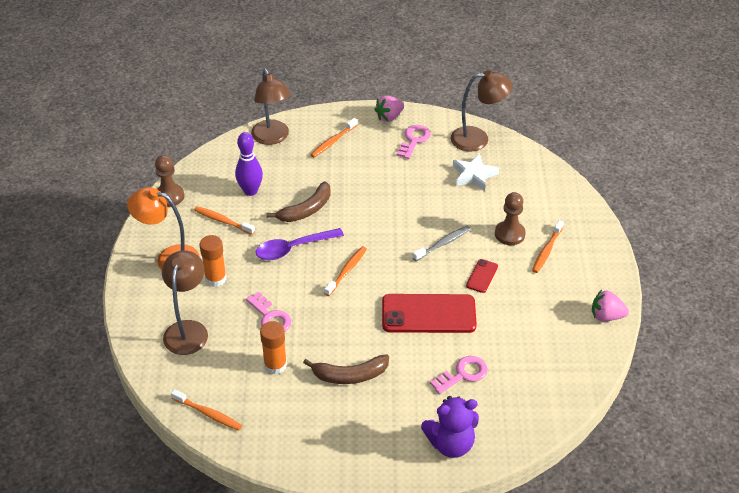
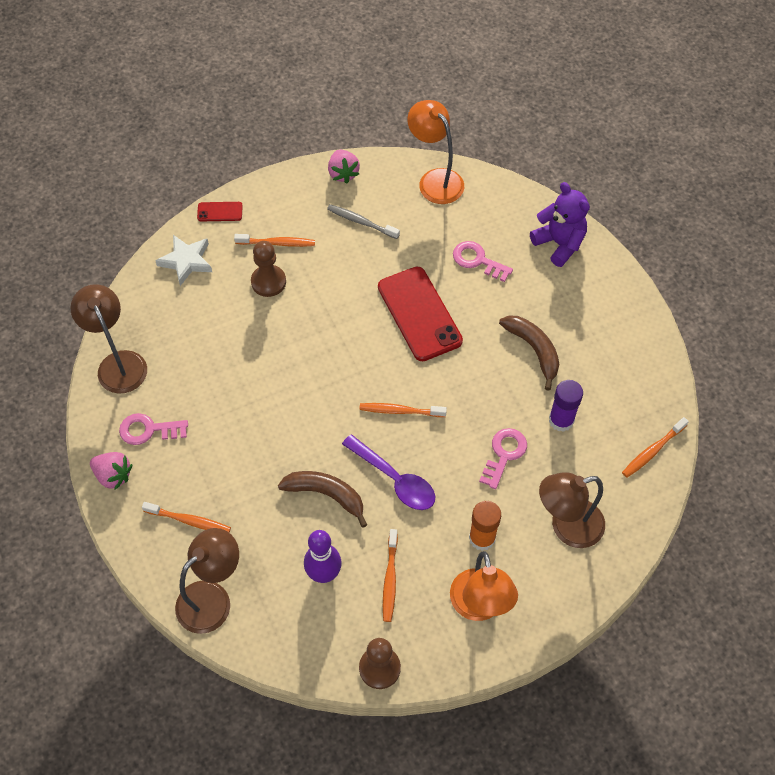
camera: 115 degrees left, 15 degrees up
orange toothbrush [171,389,242,431] -> orange toothbrush turned 135 degrees counterclockwise [622,417,689,478]
orange glue stick [260,321,287,375] -> purple glue stick [549,380,583,432]
grey toothbrush [413,226,470,261] -> grey toothbrush moved to [327,204,400,239]
white star [453,153,499,191] -> white star moved to [155,235,212,286]
red phone [466,259,498,293] -> red phone moved to [197,202,243,221]
none -> orange lamp [407,100,464,204]

